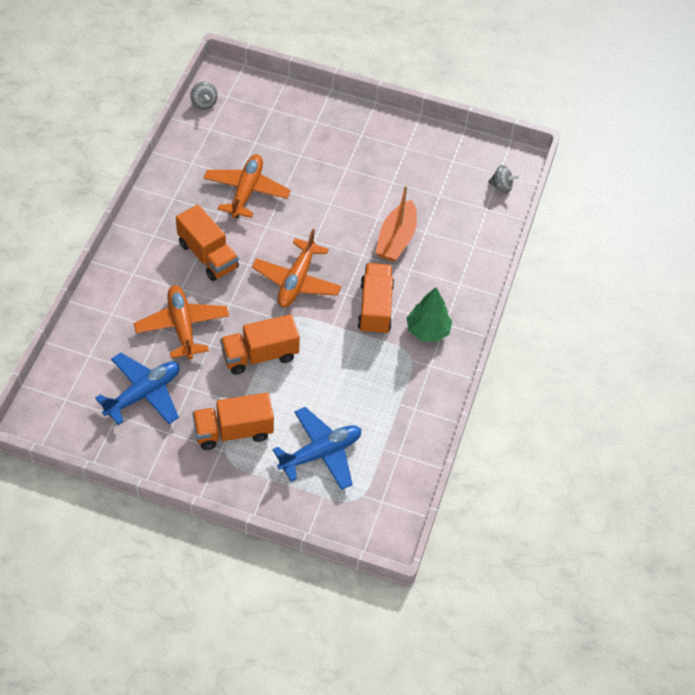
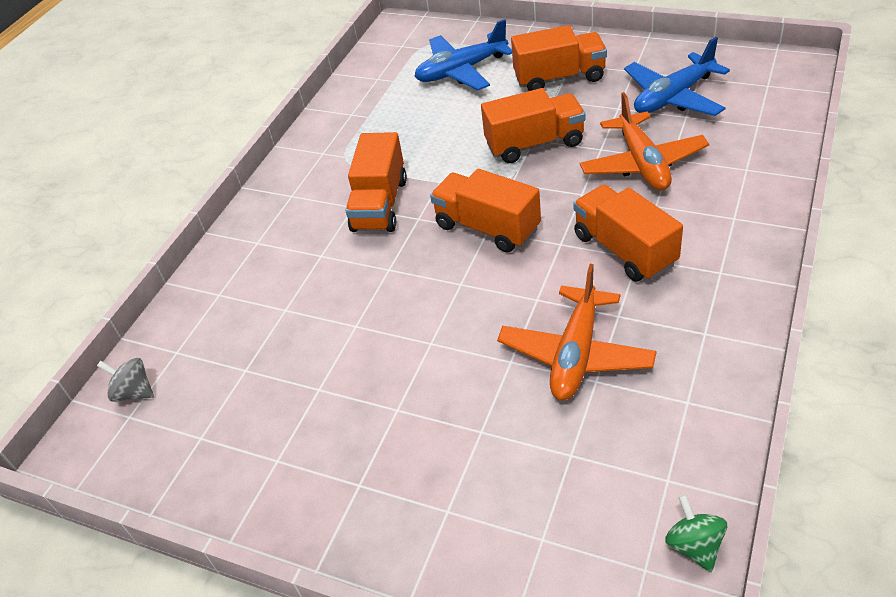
camera: 165 degrees left, 10 degrees down
grey spinning top [190,82,218,110] -> green spinning top [665,494,727,572]
orange plane [252,229,341,307] -> orange truck [430,169,541,252]
orange boat [375,186,417,262] -> none
green tree [407,287,452,342] -> none

